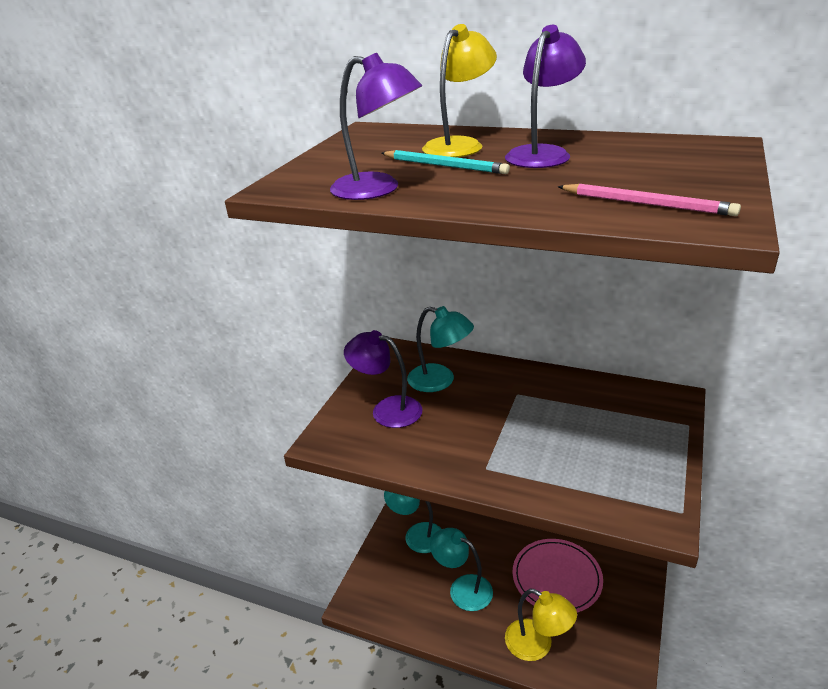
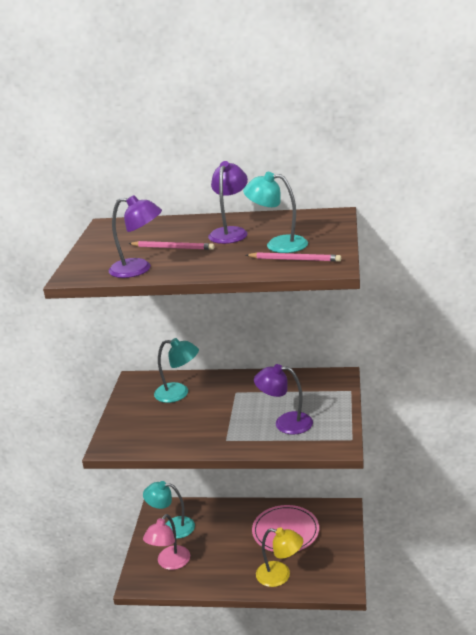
camera: 15 degrees left, 5 degrees down
purple lamp [344,330,422,428] -> purple lamp moved to [254,364,313,435]
turquoise pencil [381,150,510,174] -> pink pencil [128,241,214,250]
yellow lamp [422,24,497,158] -> none
turquoise lamp [430,528,493,611] -> turquoise lamp moved to [243,172,308,253]
none -> pink lamp [143,514,190,570]

